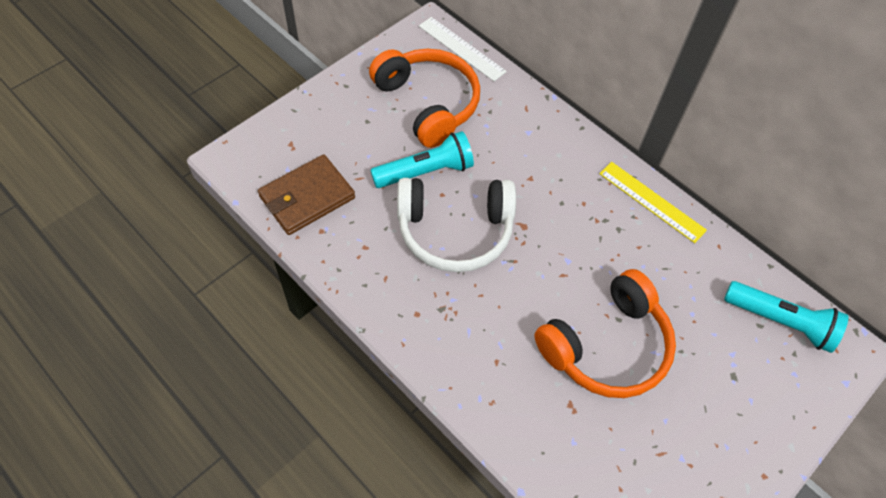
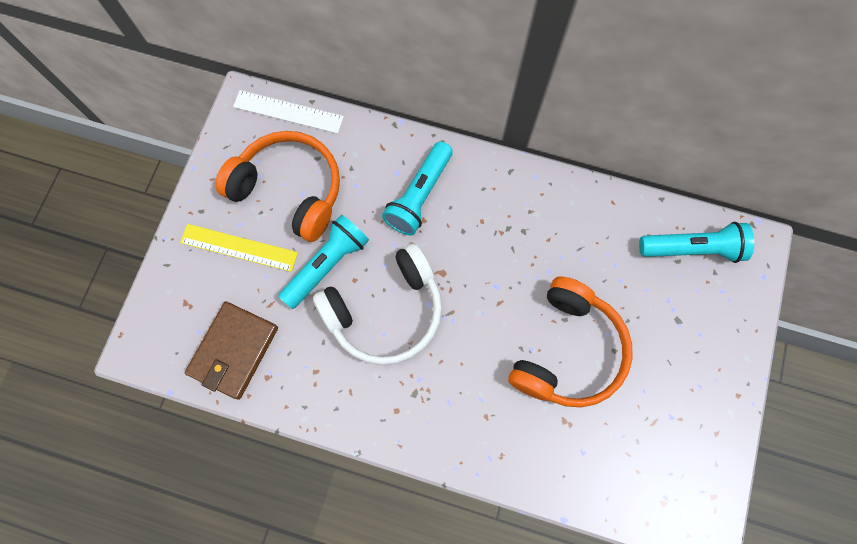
camera: 25 degrees left, 15 degrees up
yellow ruler [599,162,707,243] -> yellow ruler moved to [180,224,298,272]
none -> turquoise flashlight [382,141,453,235]

